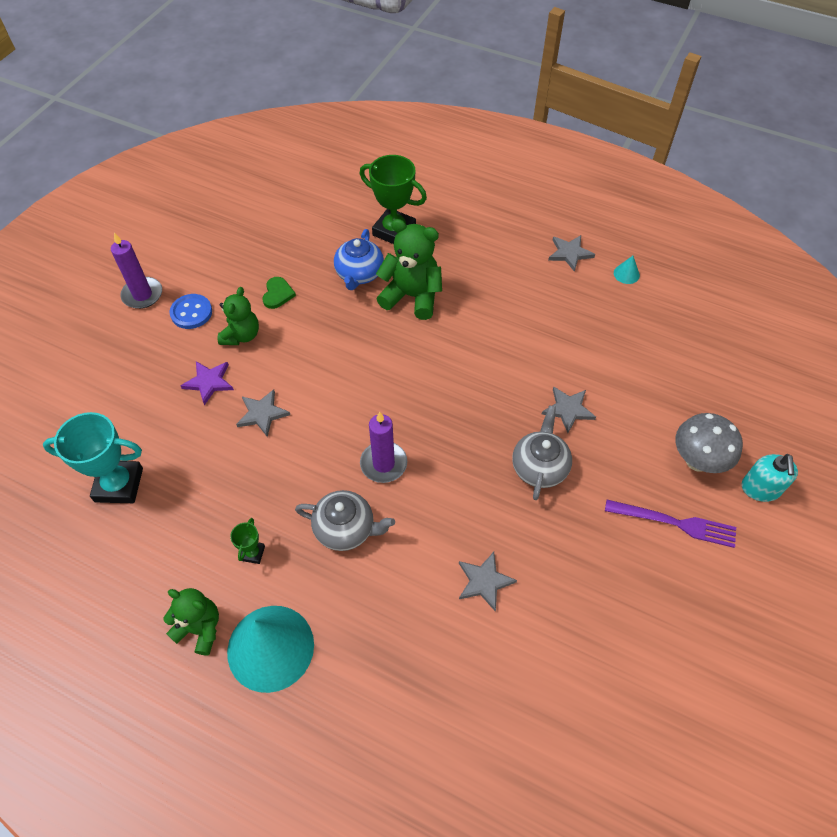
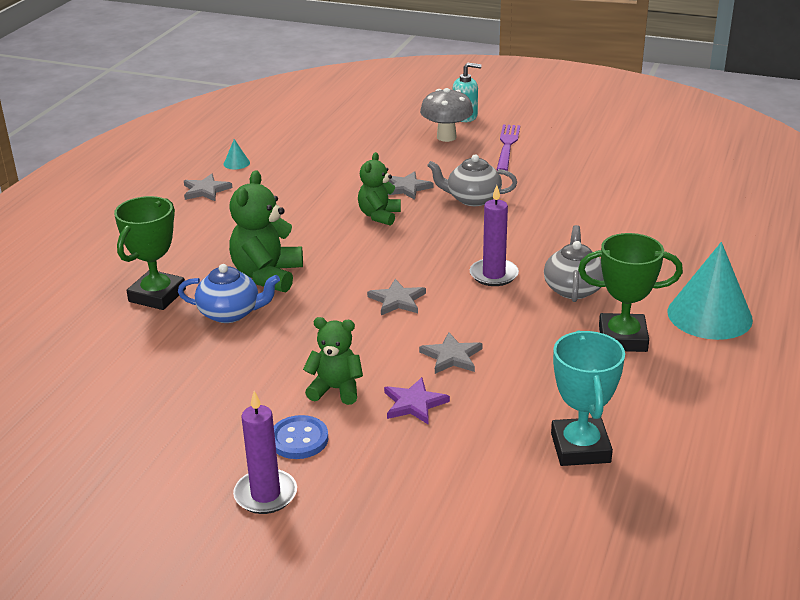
camera: 95 degrees left, 25 degrees down
green teddy bear [163,588,219,656] -> green teddy bear moved to [358,152,401,226]
green trophy [230,518,265,564] -> green trophy [578,233,683,352], size x2.15
green heart [263,277,296,309] -> none
grey star [459,552,517,611] -> grey star moved to [367,279,426,315]

